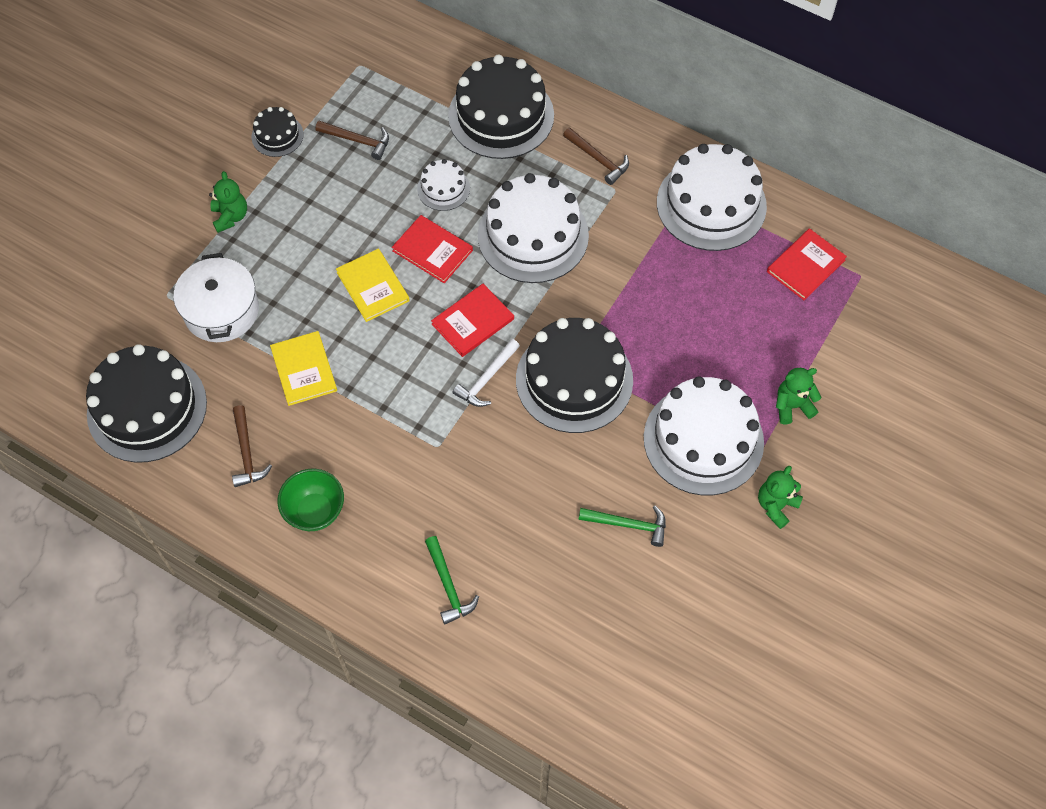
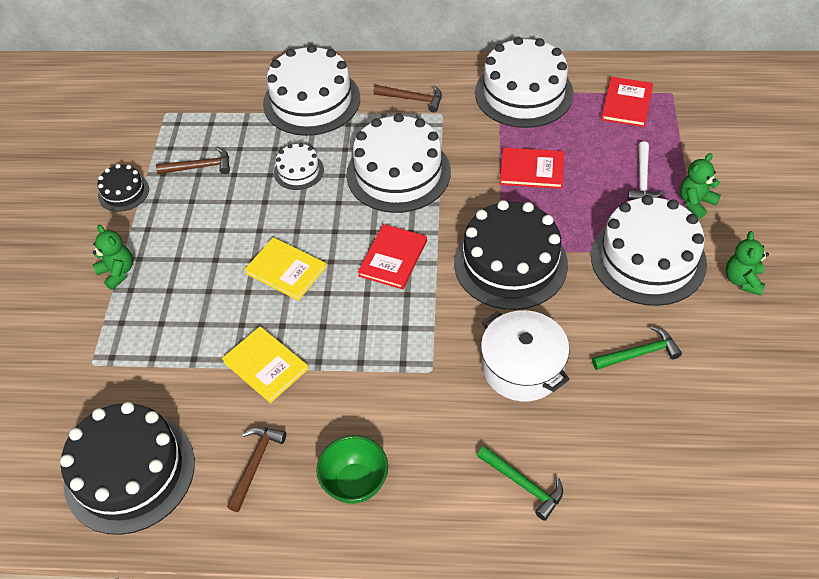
camera: 25 degrees left, 10 degrees down
white pot [174,253,259,342] -> white pot moved to [481,310,570,401]
brown hammer [232,405,272,487] -> brown hammer turned 120 degrees counterclockwise [227,427,286,512]
red book [392,215,473,283] -> red book moved to [500,148,564,189]
black cake [448,54,554,159] -> white cake [263,45,360,136]
white hammer [452,339,520,407] -> white hammer moved to [627,142,665,200]

